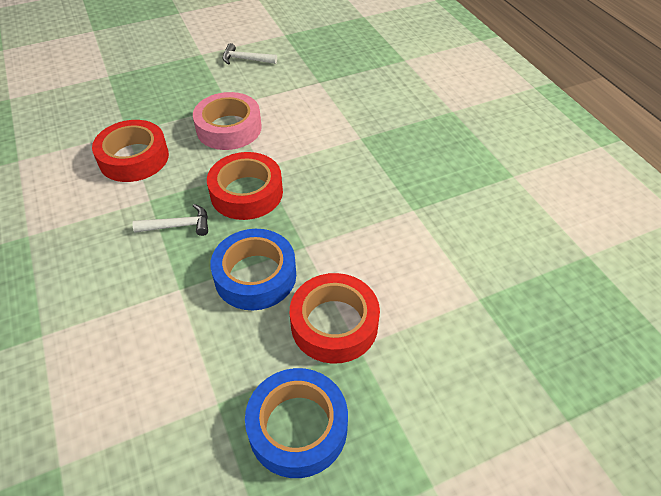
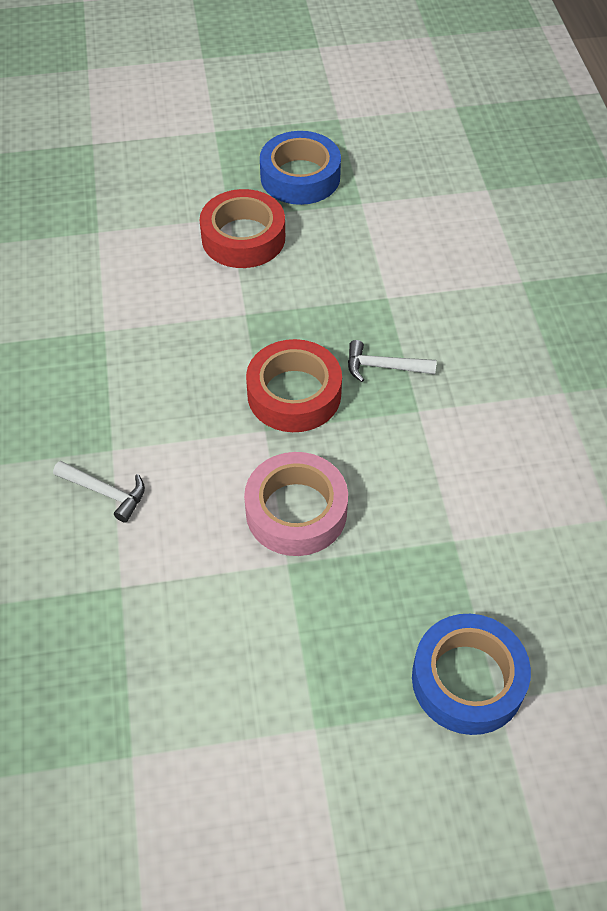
camera: 165 degrees left, 5 degrees up
red tape [92,120,169,182] -> none
blue tape [210,229,296,310] -> blue tape moved to [412,614,531,735]
white hammer [223,43,277,64] -> white hammer moved to [53,461,145,523]

